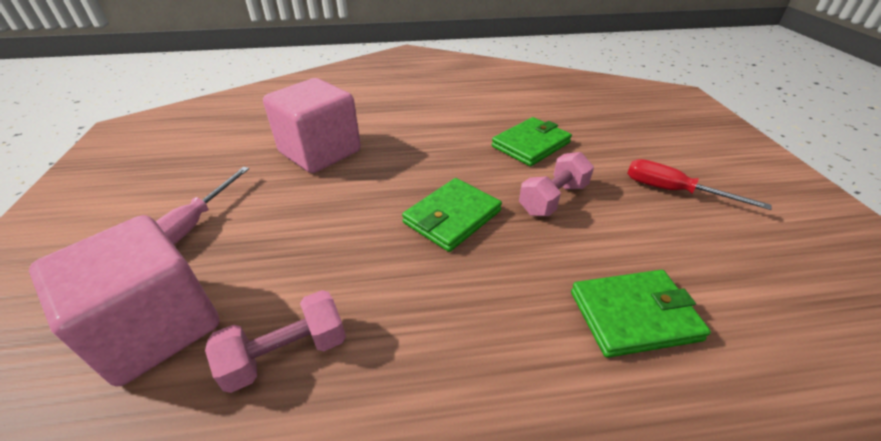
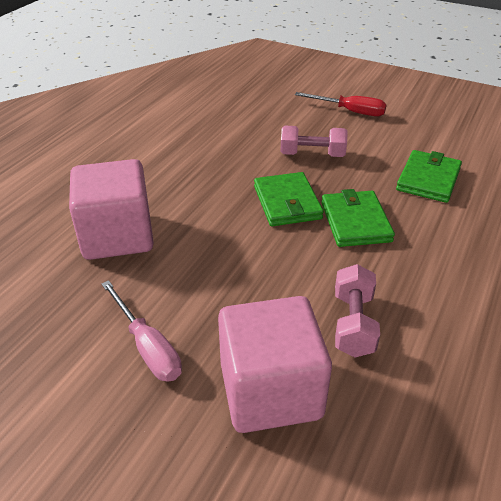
camera: 55 degrees left, 0 degrees up
green wallet [492,117,572,166] -> green wallet moved to [321,189,395,247]
pink dumbbell [519,152,594,216] -> pink dumbbell turned 75 degrees counterclockwise [280,126,348,157]
red screwdriver [627,159,771,210] -> red screwdriver turned 135 degrees counterclockwise [295,92,387,117]

